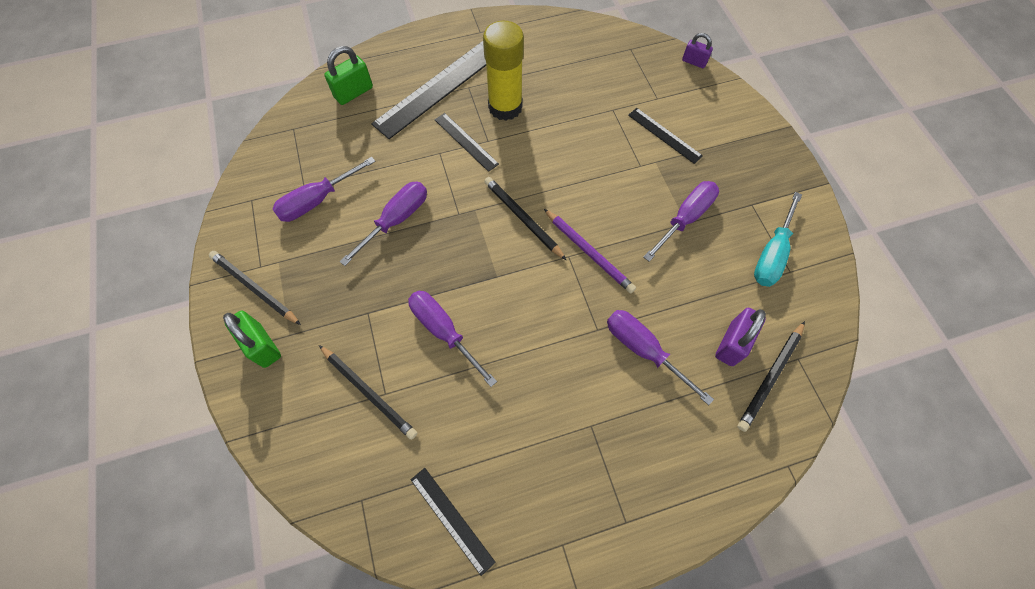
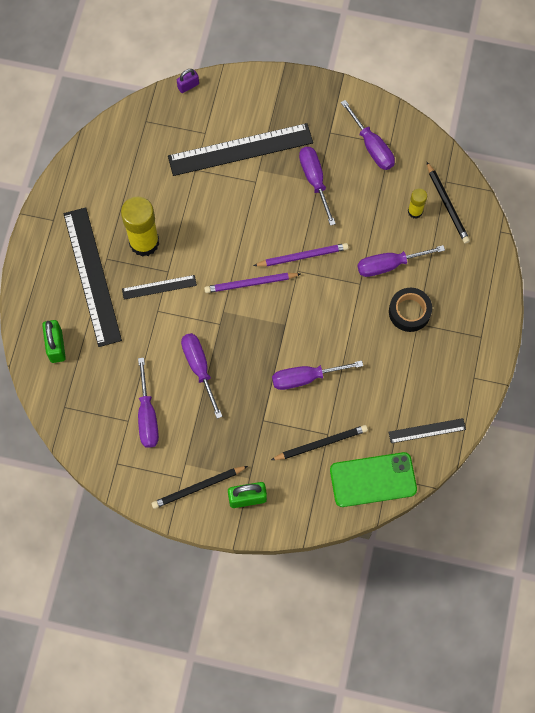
camera: 60 degrees left, 5 degrees up
black pencil [484,177,566,260] -> purple pencil [204,273,301,293]
black ruler [628,108,703,164] -> black ruler [168,123,313,176], size x2.02
purple padlock [715,307,766,366] -> yellow glue stick [408,188,427,219]
turquoise screwdriver [754,192,802,287] -> purple screwdriver [341,100,395,170]
none -> green phone [330,452,417,507]
none -> black tape [389,288,432,332]

